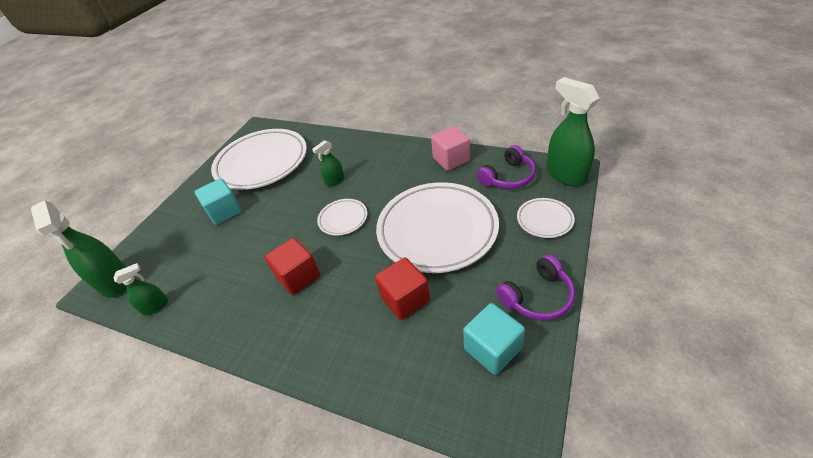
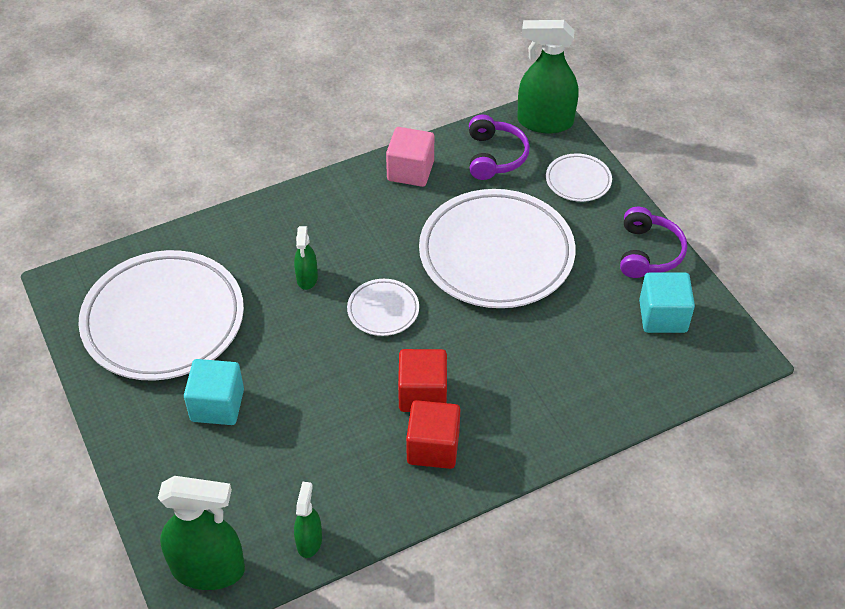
camera: 55 degrees left, 5 degrees up
red cube [375,257,430,320] -> red cube moved to [406,400,460,469]

